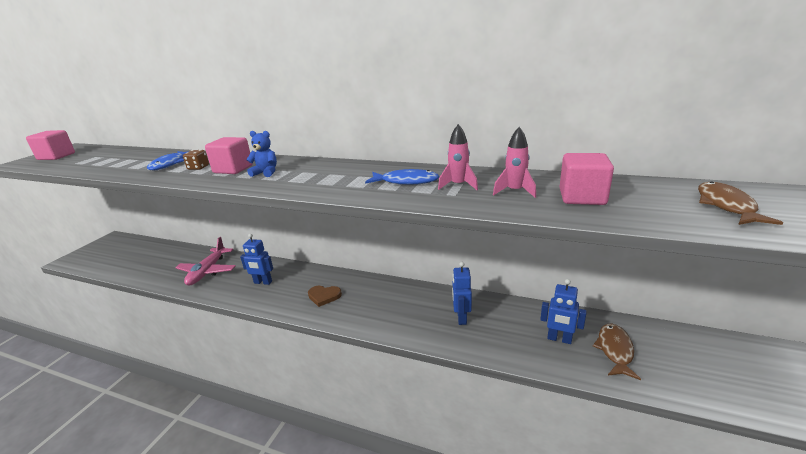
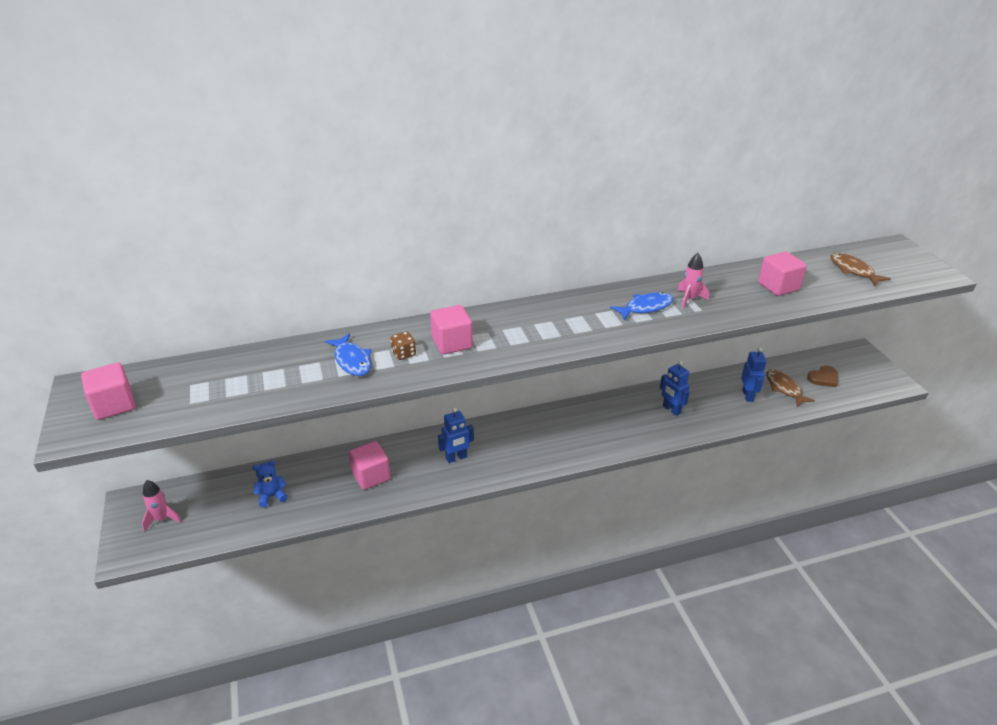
camera: 40 degrees left, 10 degrees up
pink plane [175,237,236,285] -> pink cube [349,441,391,490]
blue teddy bear [246,131,277,177] -> blue teddy bear moved to [253,460,288,508]
brown heart [308,286,342,307] -> brown heart moved to [807,366,838,387]
pink rocket [493,127,536,198] -> pink rocket moved to [142,480,181,532]
blue robot [540,279,587,344] -> blue robot turned 75 degrees counterclockwise [741,347,767,402]

